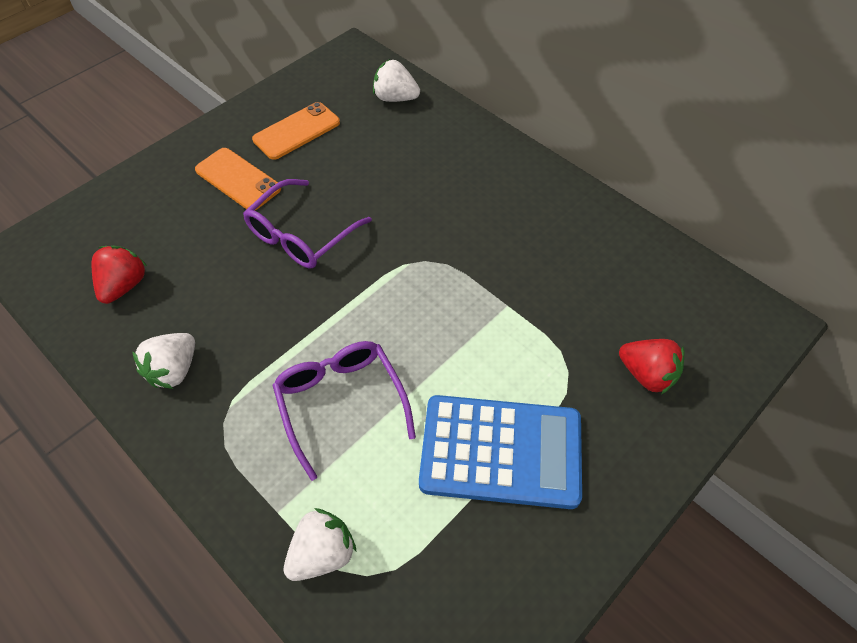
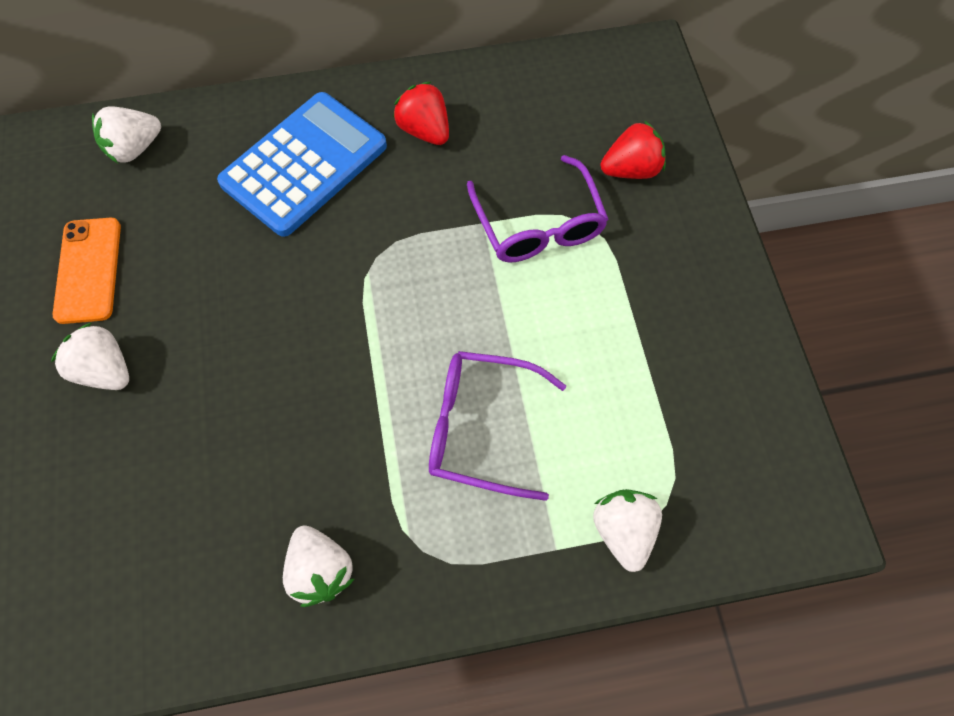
camera: 55 degrees left, 10 degrees up
red strawberry [92,246,147,304] -> red strawberry moved to [393,82,449,145]
orange phone [195,148,281,211] -> white strawberry [51,323,129,390]
purple glasses [243,179,372,268] -> purple glasses moved to [467,155,608,262]
blue calculator [419,395,582,509] -> blue calculator moved to [217,92,387,237]

